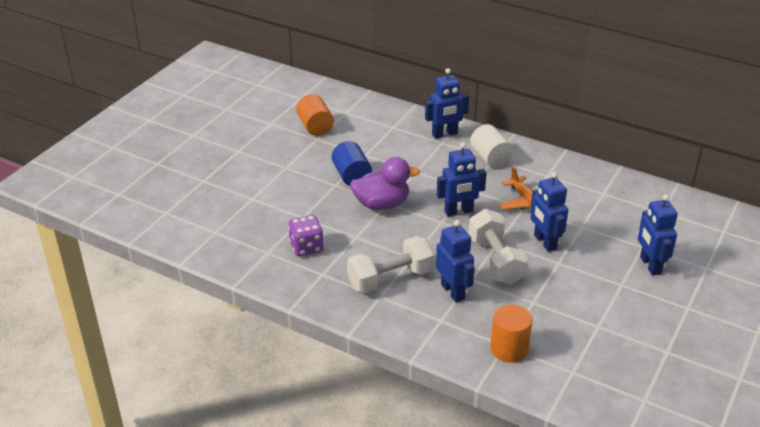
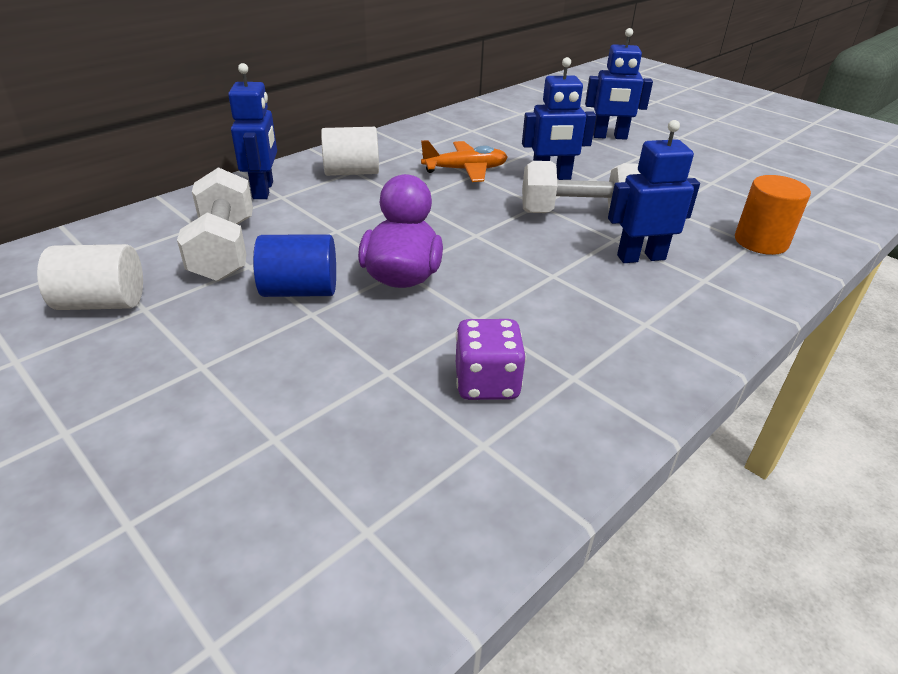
camera: 75 degrees left, 0 degrees up
orange cylinder [296,94,334,136] -> white cylinder [37,244,143,310]
white dumbbell [347,236,434,293] -> white dumbbell moved to [177,167,253,281]
blue robot [437,142,487,217] -> none

